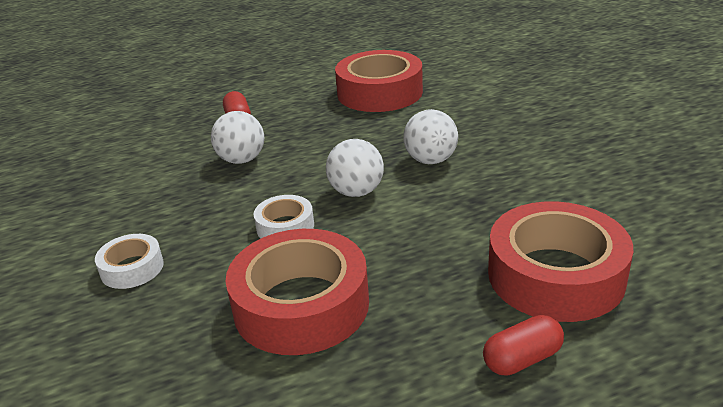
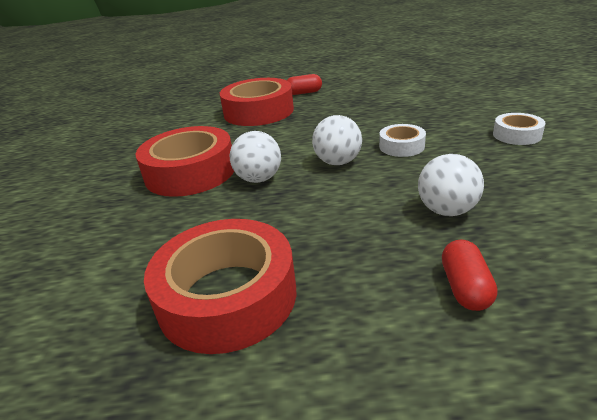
camera: 160 degrees left, 0 degrees up
red tape [226,229,369,355] -> red tape moved to [136,126,234,197]

